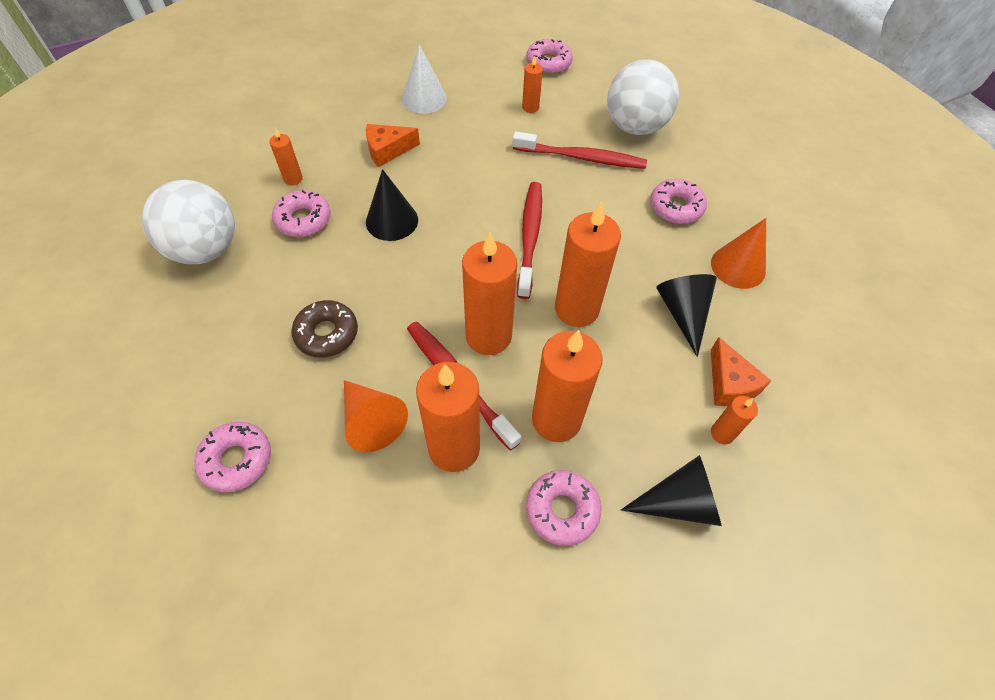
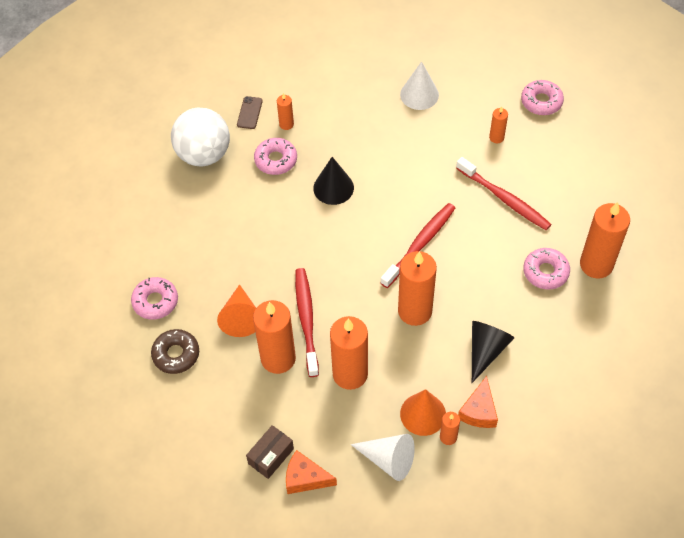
camera: 35 degrees right, 0 degrees up
brown donut [291,300,358,357] -> brown donut moved to [151,329,199,374]
orange cheese [366,124,420,167] -> orange cheese moved to [286,450,337,494]
orange candle [462,232,517,355] -> orange candle moved to [580,202,630,279]
pink donut [526,470,601,546] -> none
white ball [607,59,679,135] -> none
black cone [621,455,722,526] -> white cone [351,434,415,481]
orange cone [711,218,766,289] -> orange cone moved to [400,389,446,436]
none -> brown phone [237,96,263,129]
none -> brown box [246,425,294,479]

